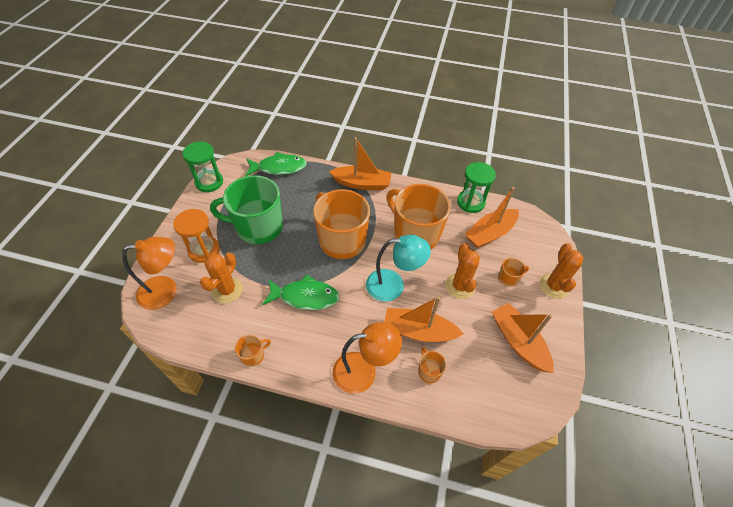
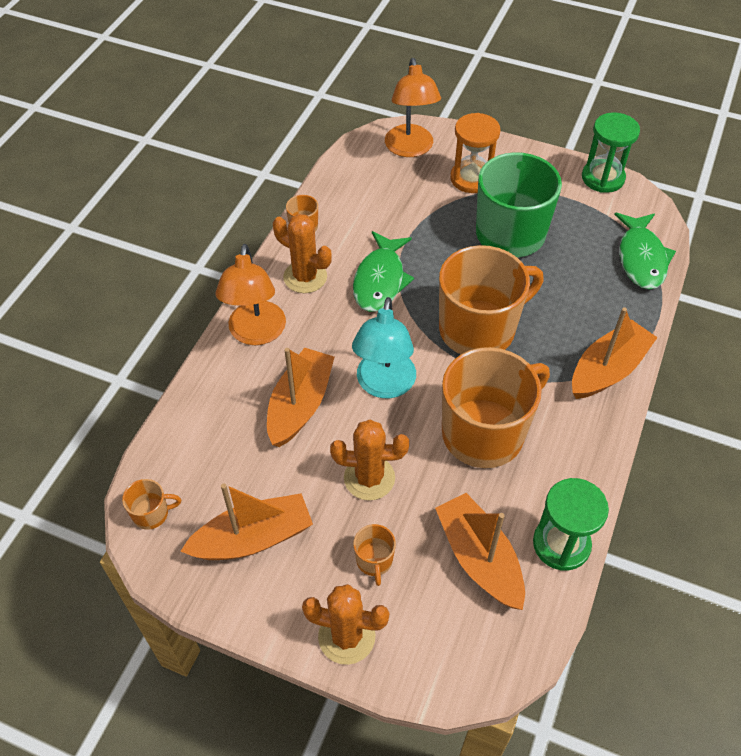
camera: 100 degrees right, 0 degrees up
orange cactus [200,253,243,303] -> orange cactus moved to [273,214,332,293]
orange boat [329,137,391,190] -> orange boat turned 150 degrees counterclockwise [572,307,658,399]
orange mug [418,347,446,383] -> orange mug moved to [122,479,181,530]

